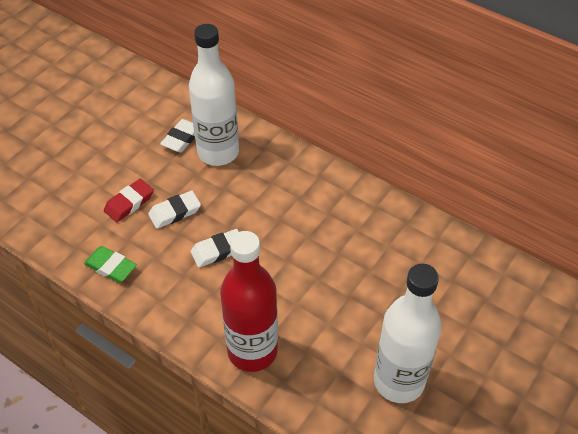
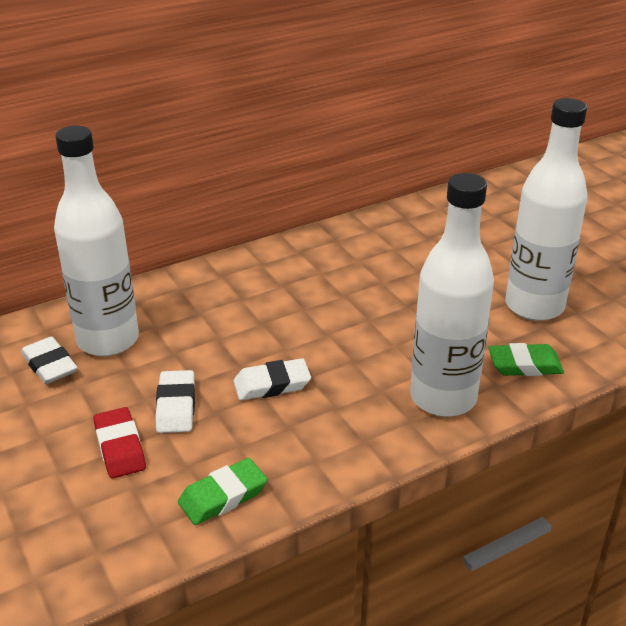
camera: 65 degrees left, 15 degrees down
white eraser [191,229,239,267] -> white eraser turned 75 degrees clockwise [233,358,311,401]
red bottle [220,231,278,372] -> white bottle [410,173,494,417]
none -> green eraser [488,343,564,376]

